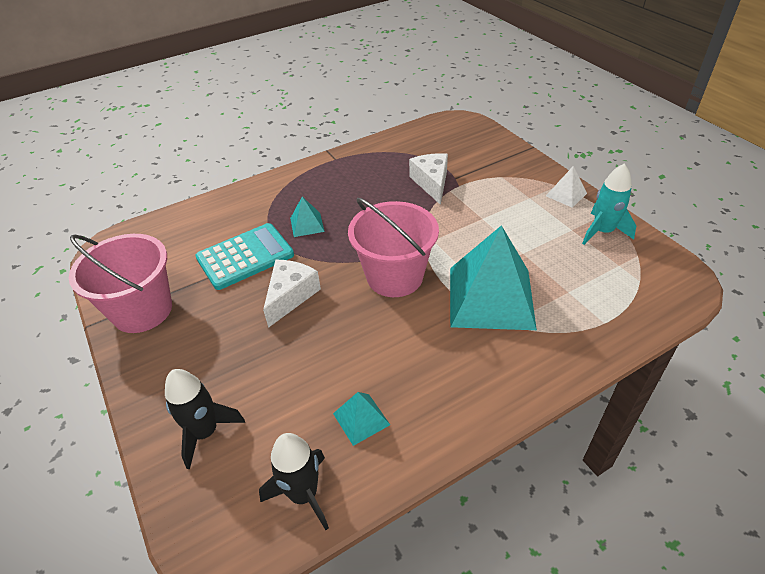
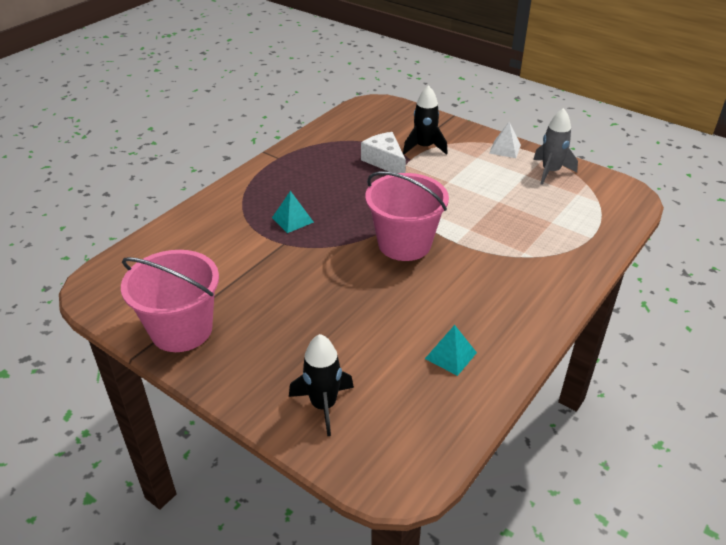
camera: 25 degrees left, 5 degrees down
turquoise calculator [195,223,294,290] -> none
black rocket [259,433,329,530] -> black rocket moved to [403,85,448,155]
white cheese [263,260,321,328] -> none
turquoise pyramid [450,225,537,330] -> none
turquoise rocket [582,163,636,245] -> grey rocket [533,108,578,185]

